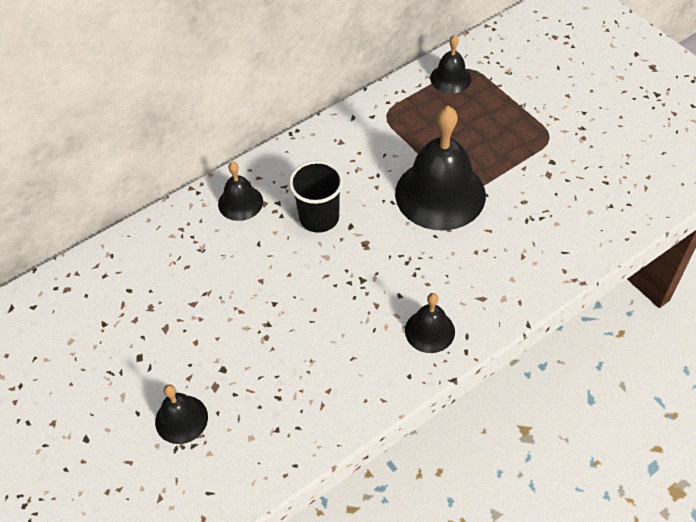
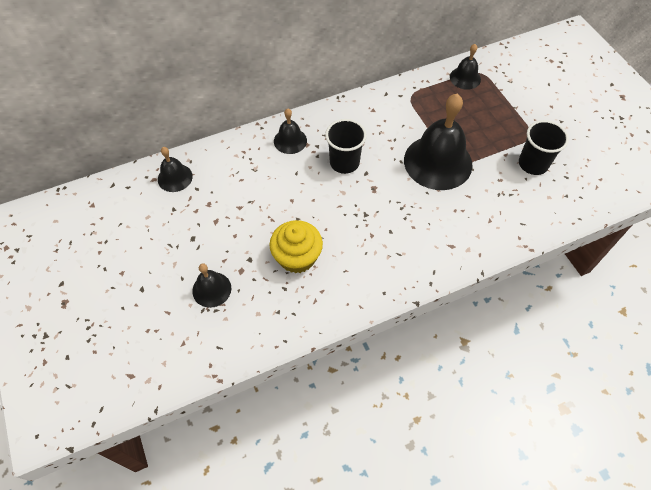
camera: 10 degrees right, 5 degrees up
black bell [405,293,455,353] -> black bell moved to [158,147,193,192]
none -> yellow cupcake [269,220,323,273]
none -> black cup [519,120,569,175]

